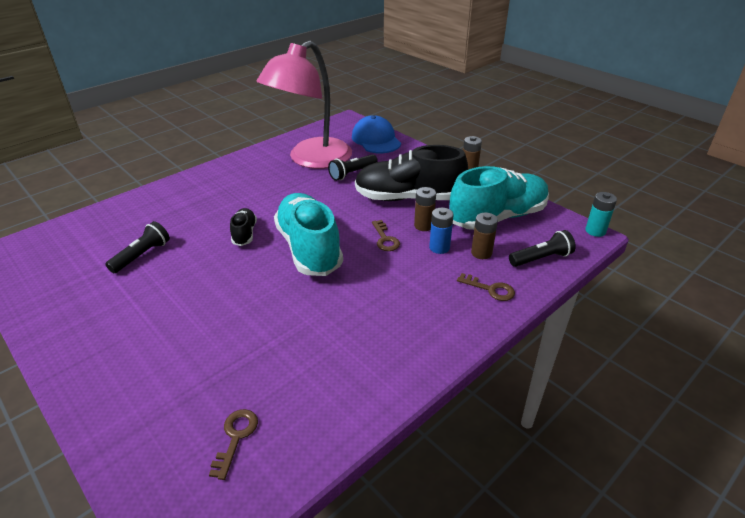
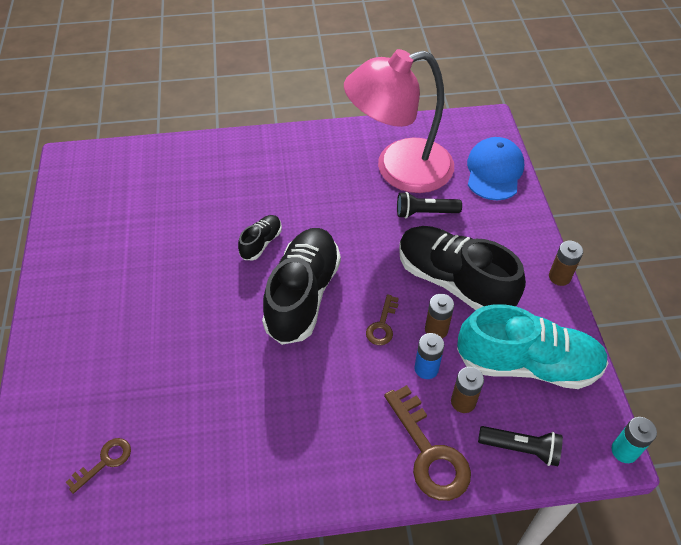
camera: 35 degrees right, 15 degrees up
black flashlight [106,221,170,273] -> none
turquoise shoe [274,193,343,276] -> black shoe [262,228,341,345]
brown key [457,273,515,301] -> brown key [384,385,471,501], size x1.86

